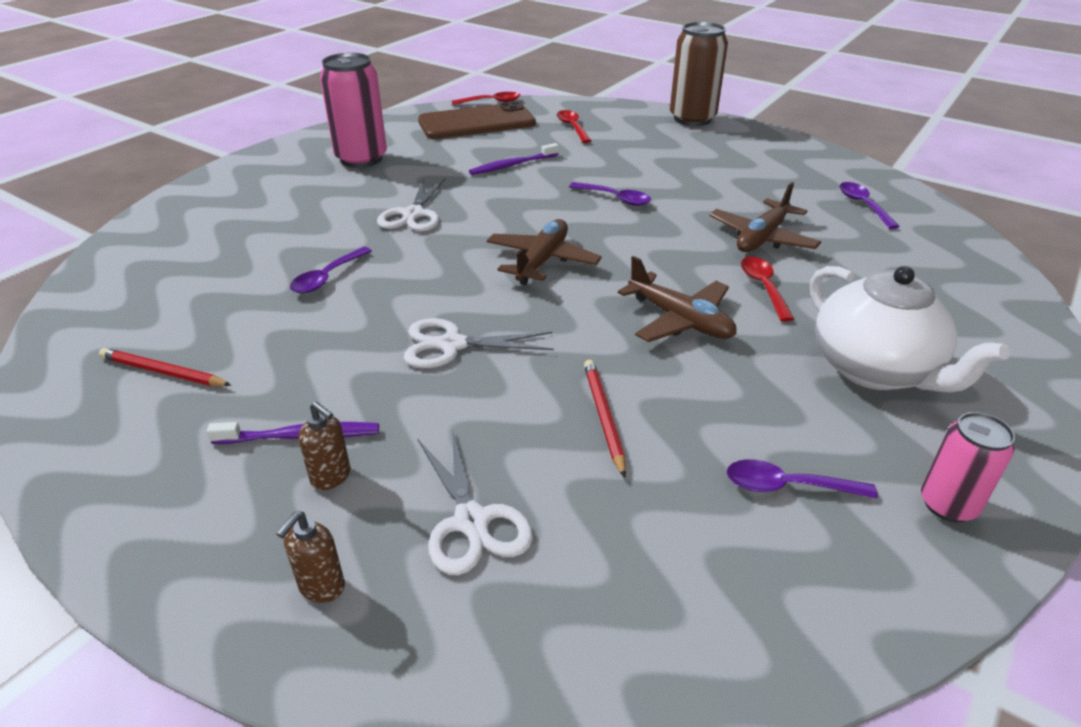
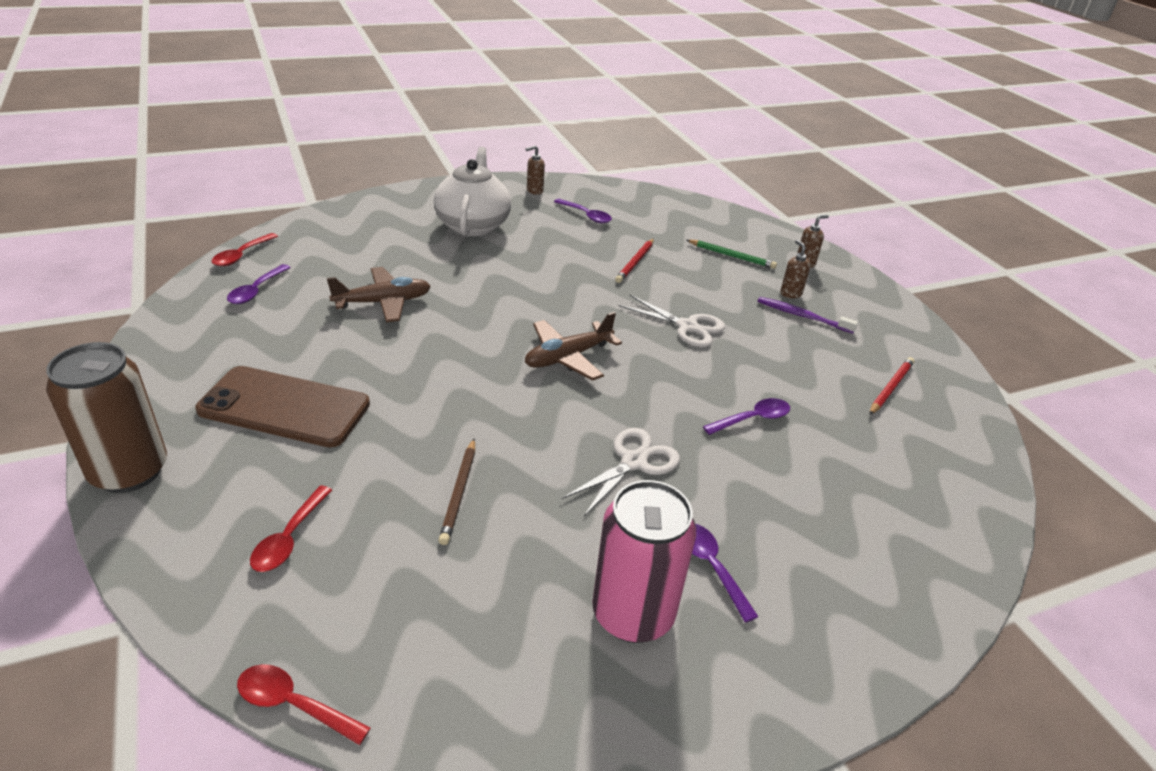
camera: 150 degrees left, 0 degrees up
red pencil [99,348,232,386] -> red pencil turned 105 degrees counterclockwise [869,357,914,415]
brown phone [418,101,536,139] -> brown phone moved to [195,366,370,447]
white scissors [418,428,533,575] -> green pencil [687,240,777,269]
purple toothbrush [469,143,559,175] -> brown pencil [438,439,475,545]
purple spoon [569,182,651,206] -> purple spoon moved to [692,524,759,623]
brown plane [618,256,736,342] -> none
red spoon [741,257,794,322] -> red spoon moved to [211,233,278,266]
pink can [921,412,1015,523] -> brown soap dispenser [526,146,545,195]

